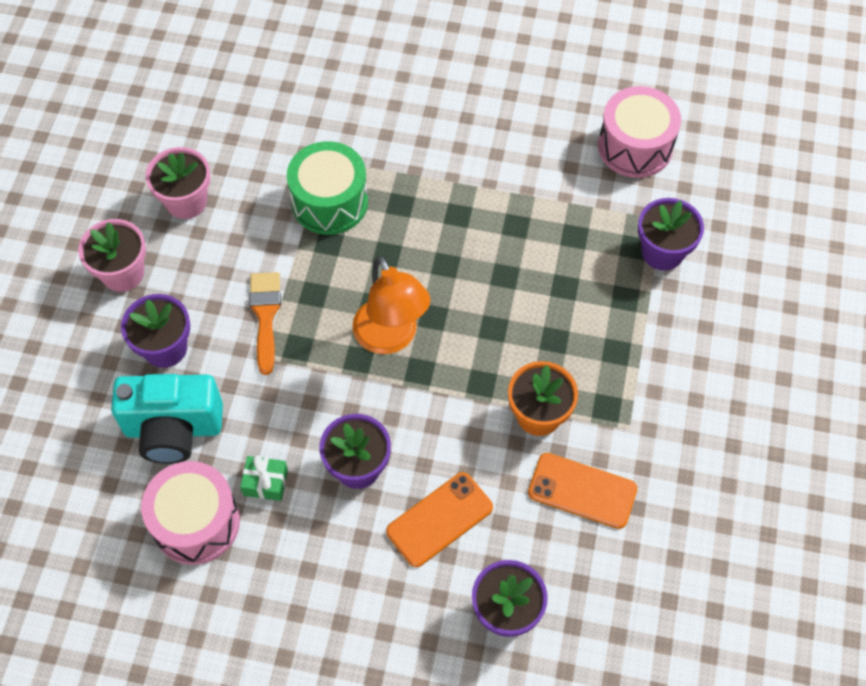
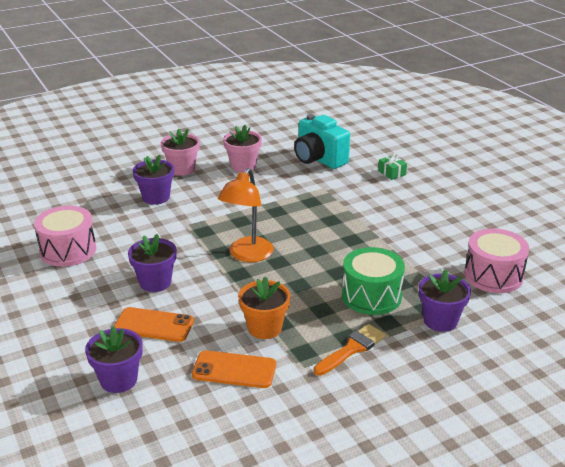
camera: 50 degrees right, 30 degrees down
turquoise camera [111,374,223,464] -> turquoise camera moved to [294,114,350,169]
green gift [240,455,288,501] -> green gift moved to [378,153,407,180]
orange brush [249,272,281,375] -> orange brush moved to [313,324,386,376]
green drum [287,141,368,235] -> green drum moved to [342,247,405,315]
orange phone [528,453,637,529] -> orange phone turned 60 degrees counterclockwise [192,350,276,388]

